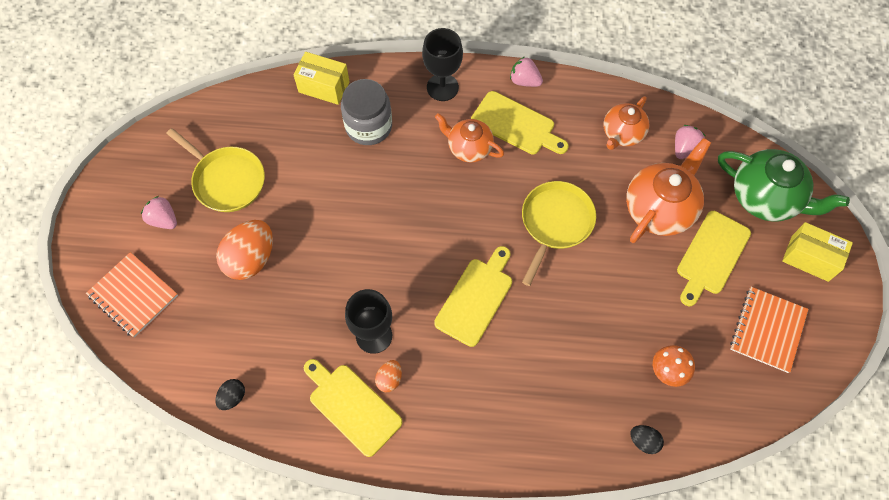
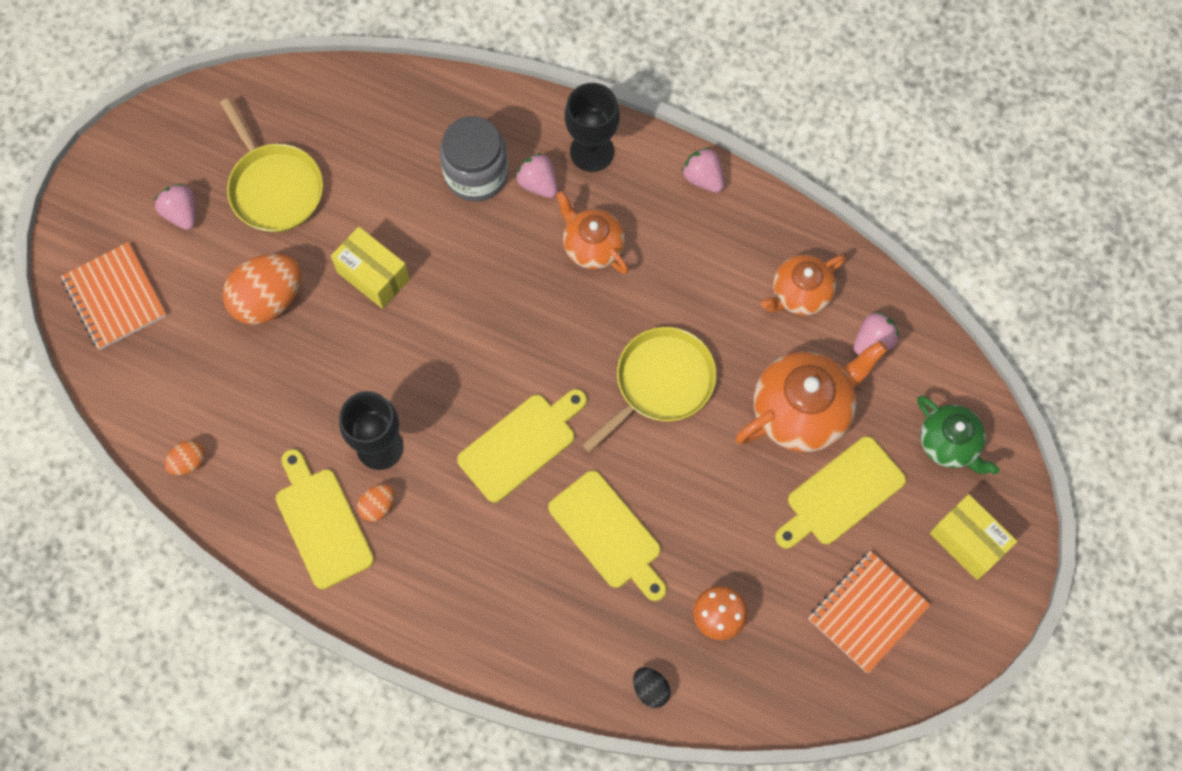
camera: 20 degrees right, 5 degrees up
black egg [215,379,245,410] -> orange egg [165,440,205,475]
yellow box [293,52,350,105] -> yellow box moved to [331,227,410,309]
yellow cutting board [471,91,569,154] -> yellow cutting board moved to [548,470,667,601]
green teapot [718,149,850,222] -> green teapot [917,396,999,474], size x0.63
none -> pink strawberry [515,153,558,198]

